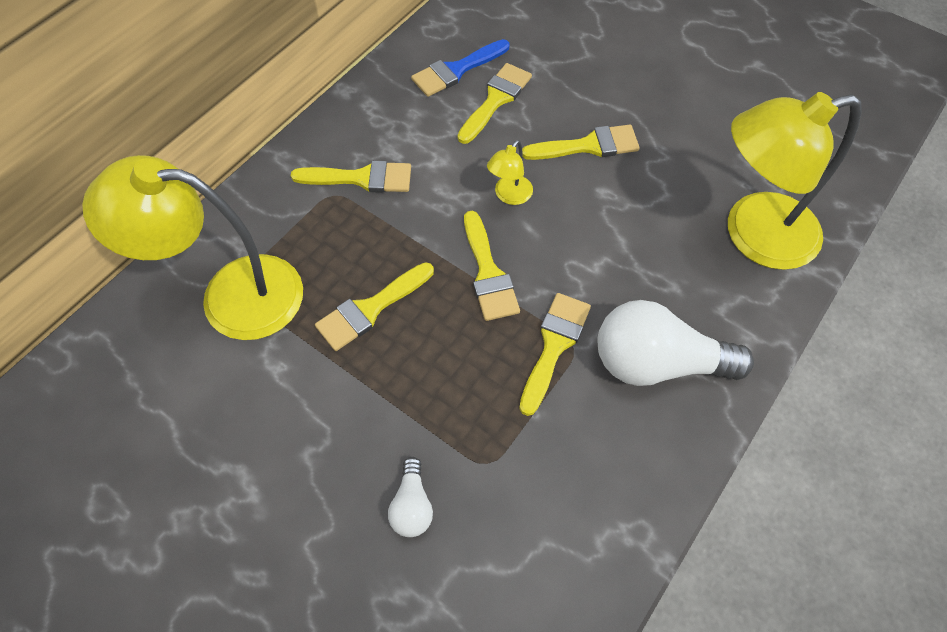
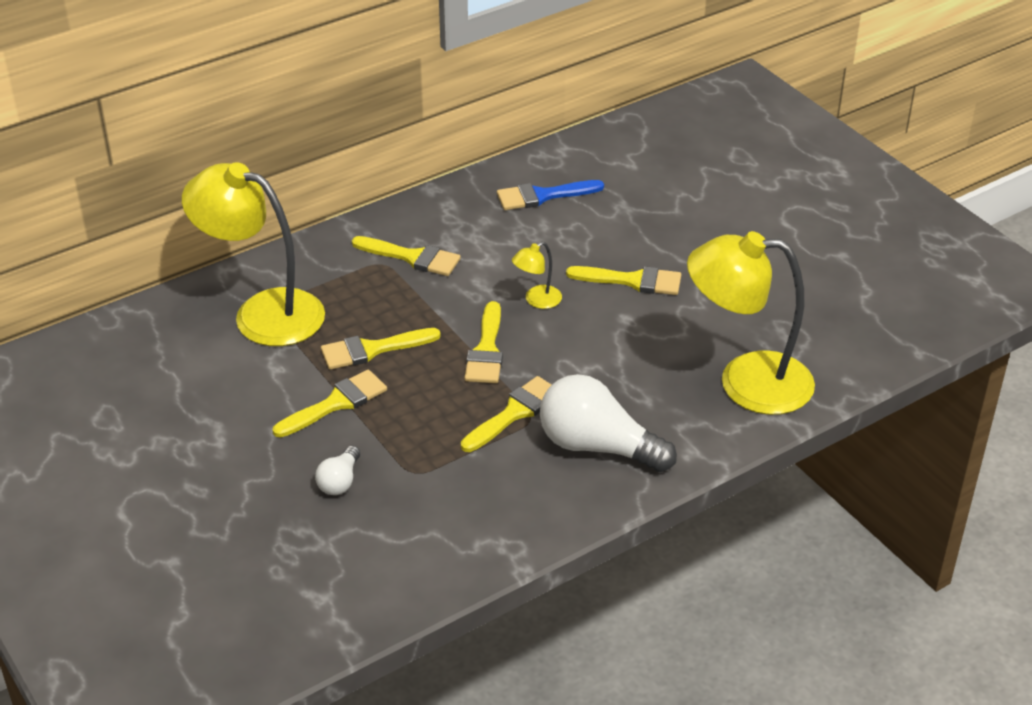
camera: 20 degrees right, 20 degrees down
yellow brush [458,63,532,144] -> yellow brush moved to [272,370,387,438]

